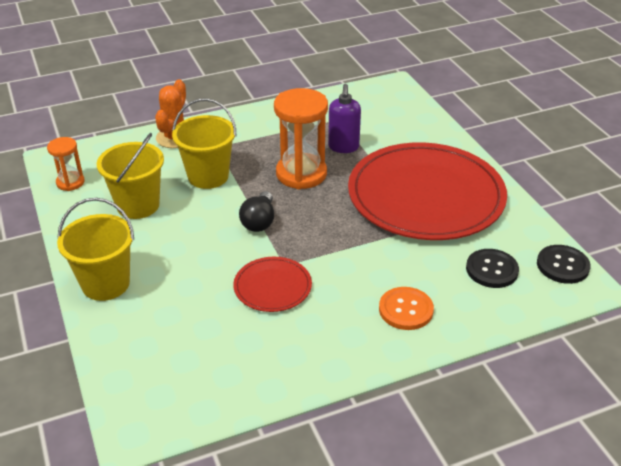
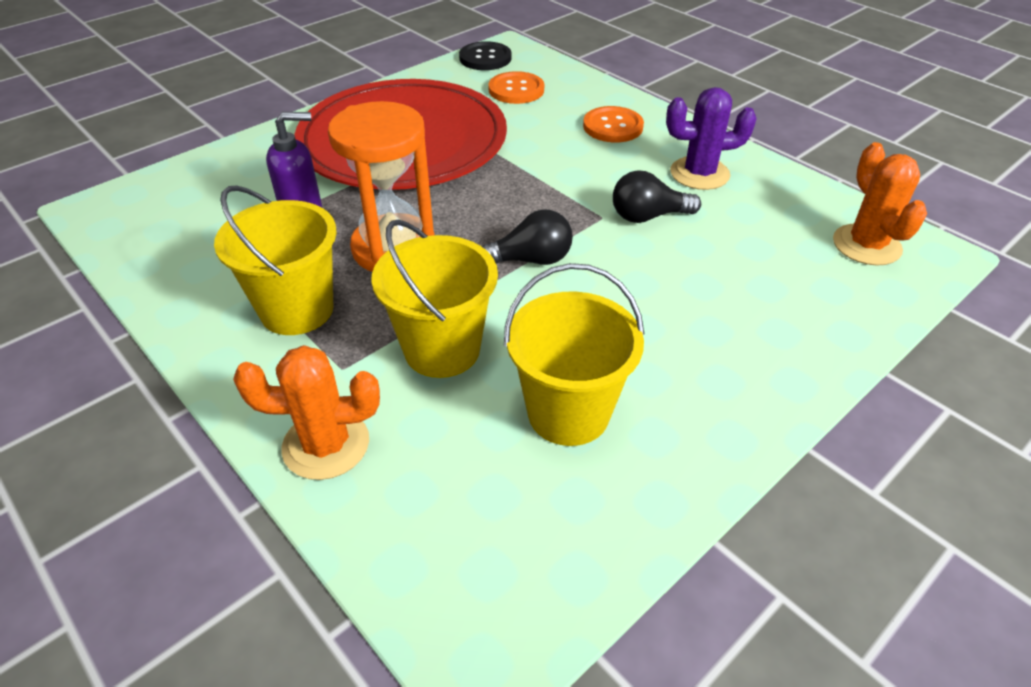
camera: 110 degrees left, 5 degrees up
orange hourglass [47,137,85,191] -> none
yellow bucket [57,198,134,301] -> yellow bucket moved to [214,185,337,335]
red plate [233,257,312,312] -> black light bulb [613,170,701,223]
black button [466,249,519,288] -> orange button [488,71,544,104]
none -> purple cactus [666,87,757,190]
none -> orange cactus [833,142,927,266]

